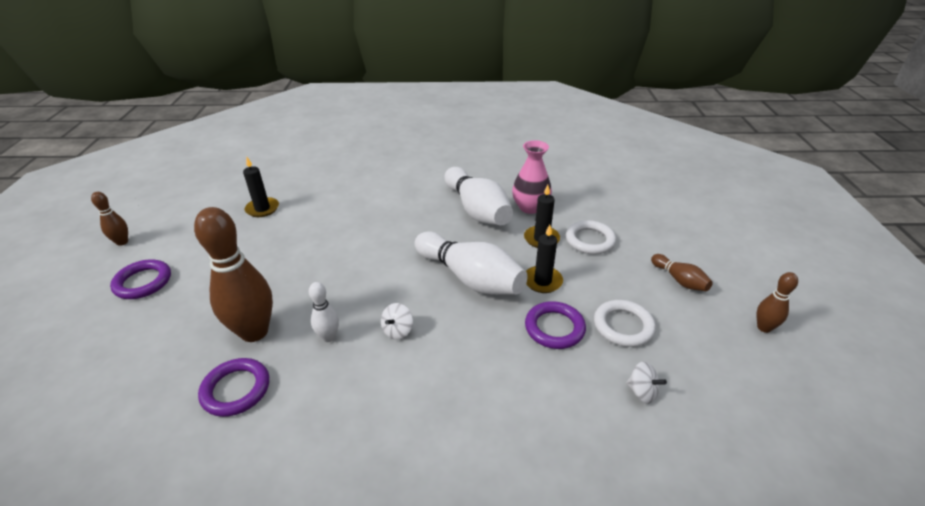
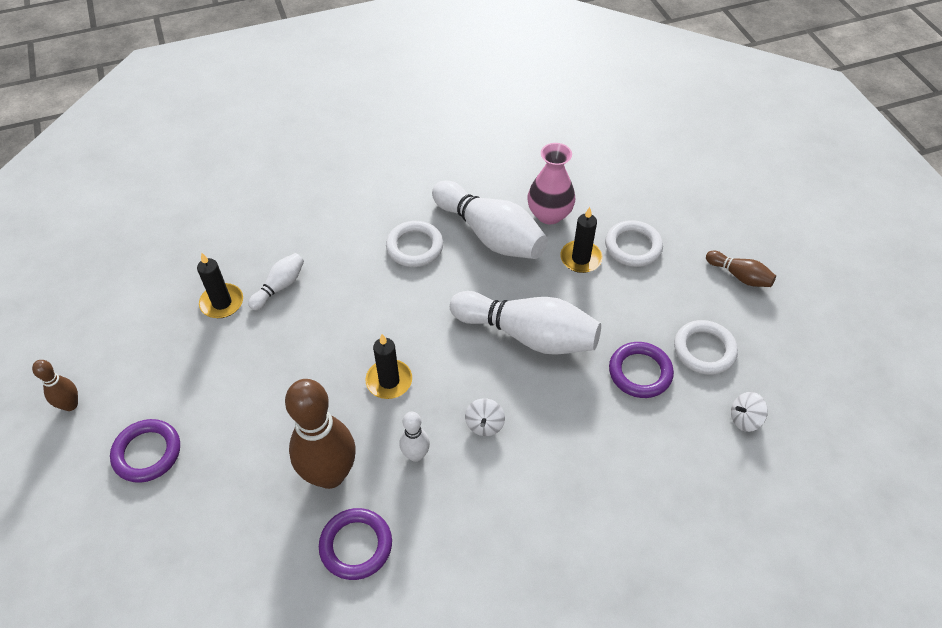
camera: 20 degrees left, 15 degrees up
black candle [526,224,563,293] -> black candle moved to [366,334,412,399]
white spinning top [626,361,667,404] -> white spinning top turned 150 degrees clockwise [731,392,768,432]
brown bowling pin [757,272,798,333] -> none
none -> white bowling pin [248,253,304,310]
none -> white ring [386,221,443,267]

